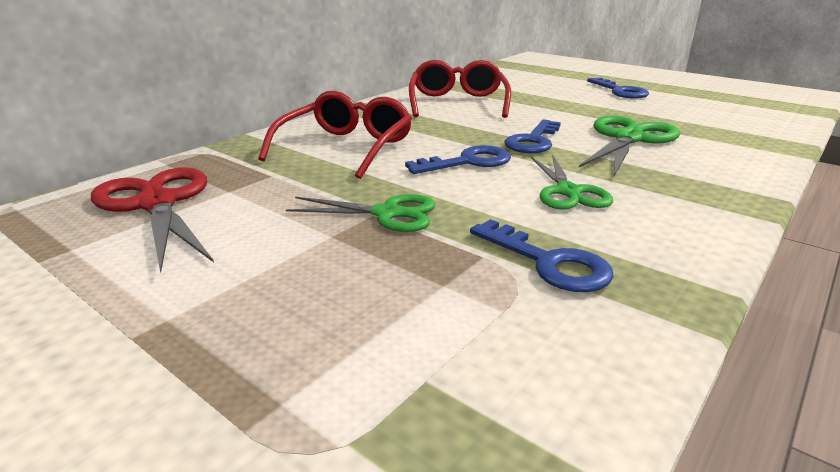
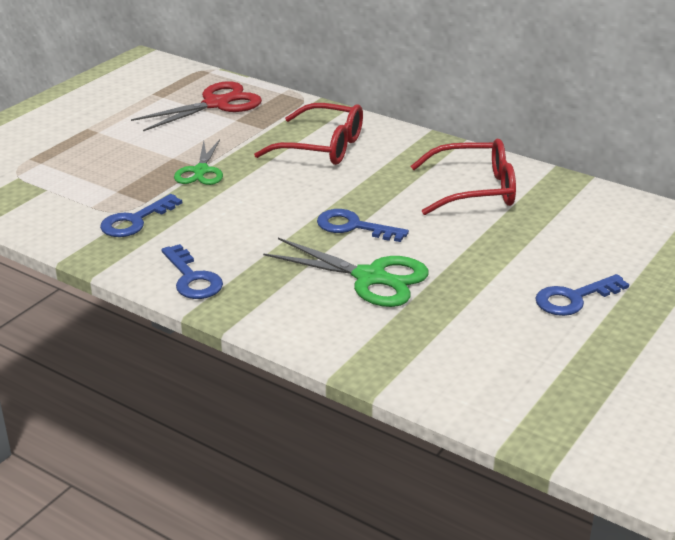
camera: 85 degrees right, 5 degrees up
blue key [405,145,511,174] -> blue key moved to [161,244,223,299]
green scissors [531,155,613,210] -> none

